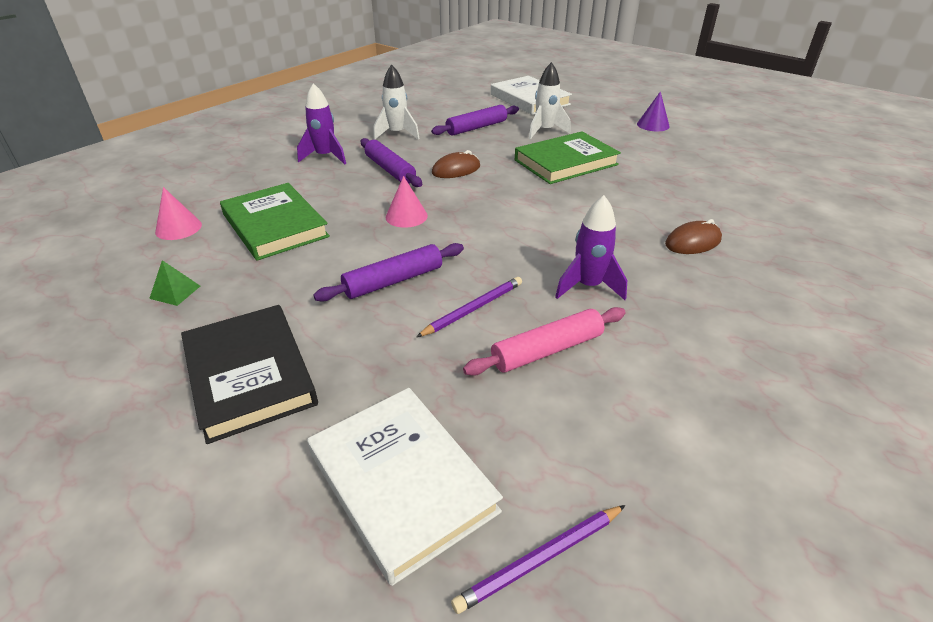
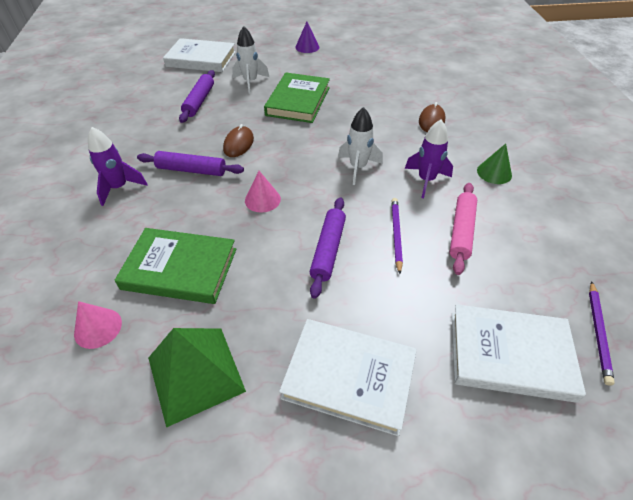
camera: 45 degrees left, 10 degrees up
green pyramid [149,260,200,306] -> green pyramid [148,328,246,428], size x2.36
black book [181,305,318,444] -> white book [279,319,417,436]
white rocket [373,64,420,140] -> white rocket moved to [338,107,383,185]
none -> green cone [477,144,512,184]

